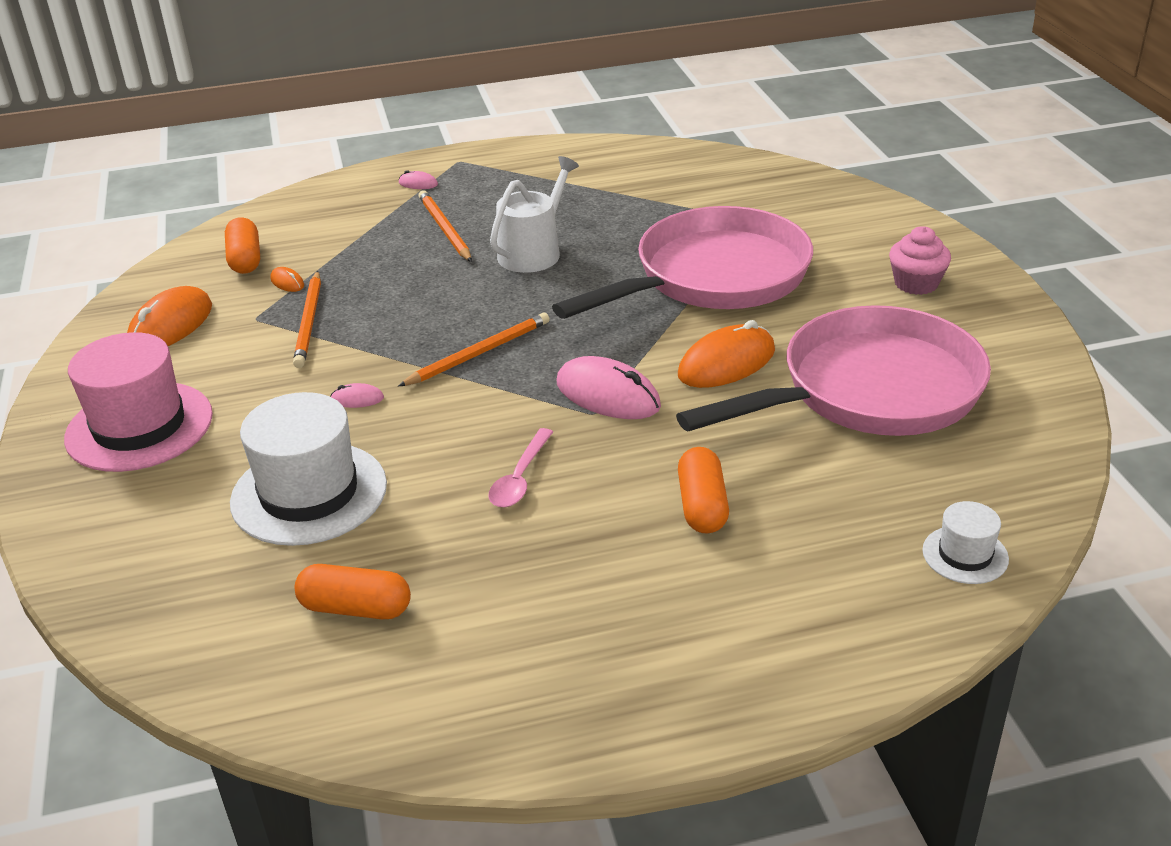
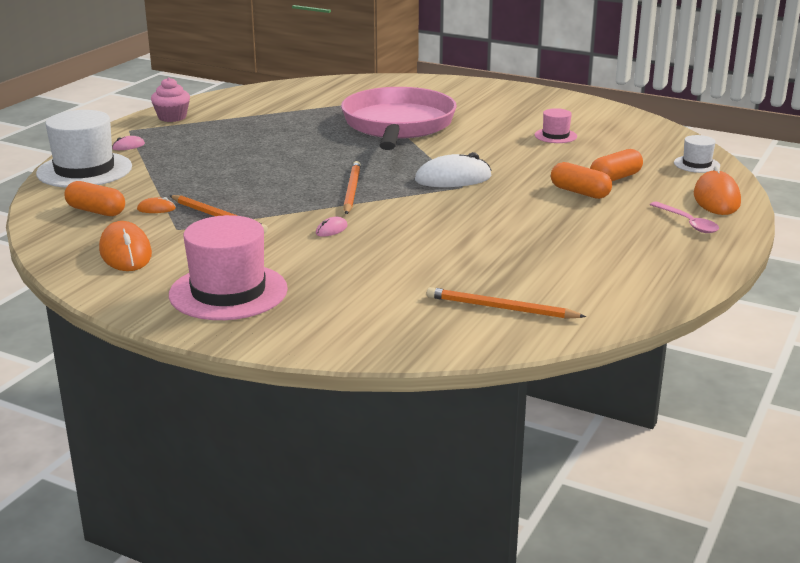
camera: 50 degrees left, 10 degrees down
white hat [230,392,387,546] -> white hat moved to [36,110,132,188]
orange capsule [294,564,411,619] -> orange capsule moved to [590,149,643,181]
orange pencil [419,190,472,262] -> orange pencil moved to [427,287,586,319]
pink spoon [489,428,553,507] -> pink spoon moved to [650,202,719,233]
white watering can [490,156,579,273] -> none
pink mouse [557,356,661,419] -> white mouse [415,152,492,187]
pink pan [676,305,991,436] -> pink hat [535,108,577,143]
orange mouse [678,320,775,388] -> orange mouse moved to [694,165,741,215]
pink cupcake [889,226,951,295] -> pink cupcake moved to [151,77,190,122]

